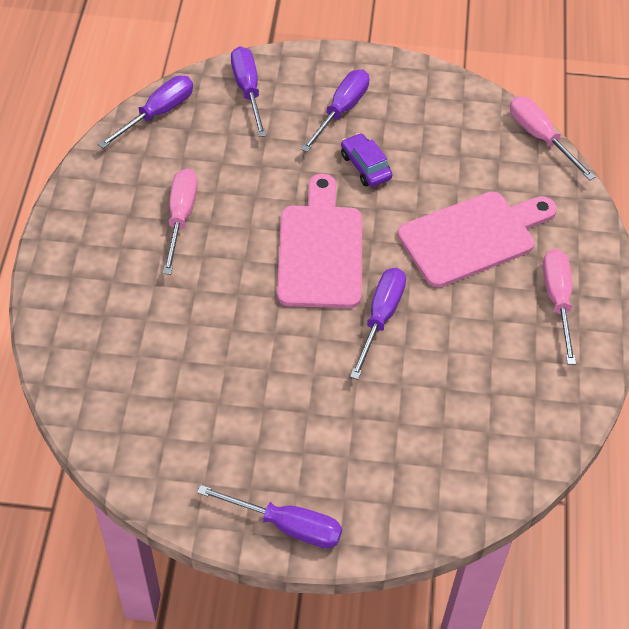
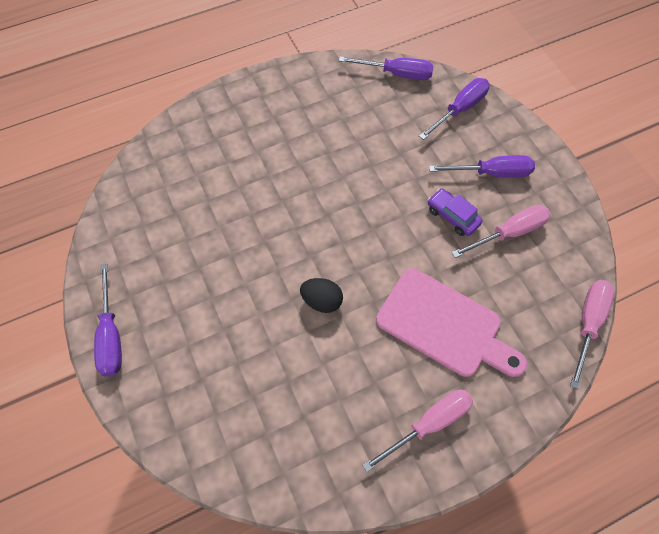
camera: 60 degrees right, 10 degrees up
pink screwdriver [163,169,198,275] -> pink screwdriver moved to [452,205,550,258]
pink cutting board [277,174,362,308] -> none
purple car [341,133,393,187] -> purple car turned 75 degrees counterclockwise [428,188,483,236]
purple screwdriver [350,268,406,380] -> black egg [300,278,343,313]

